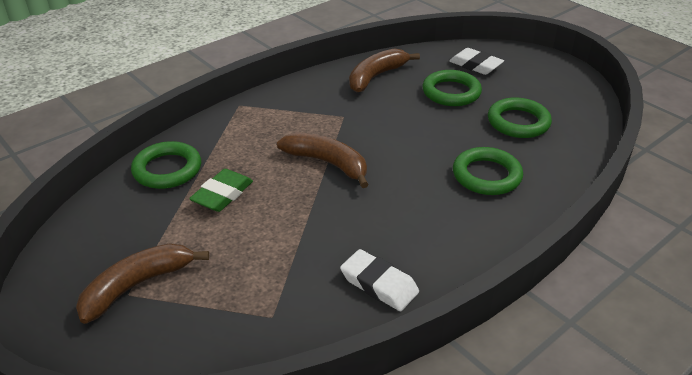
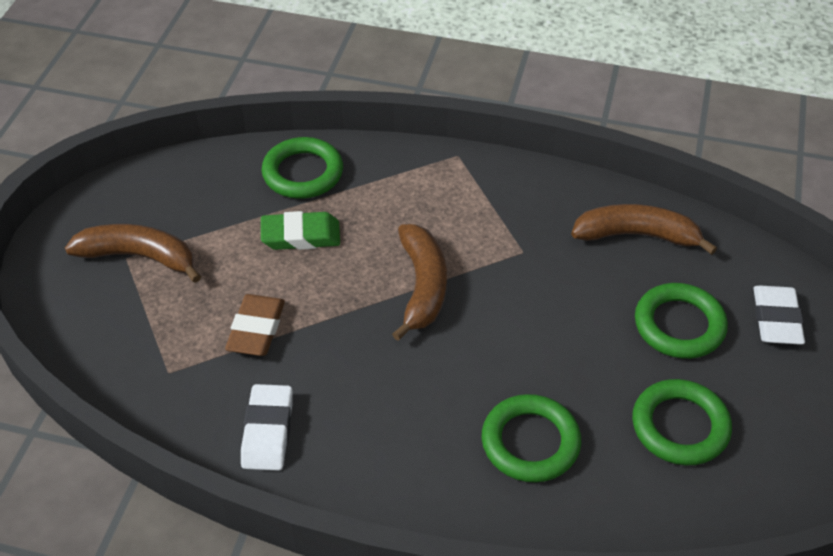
camera: 55 degrees right, 10 degrees up
none -> brown eraser [225,294,285,356]

